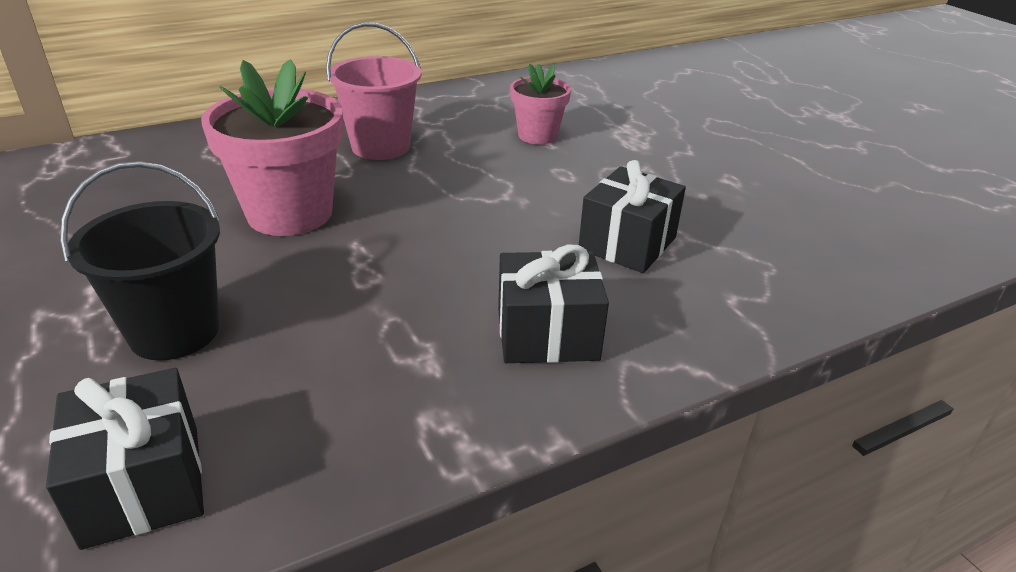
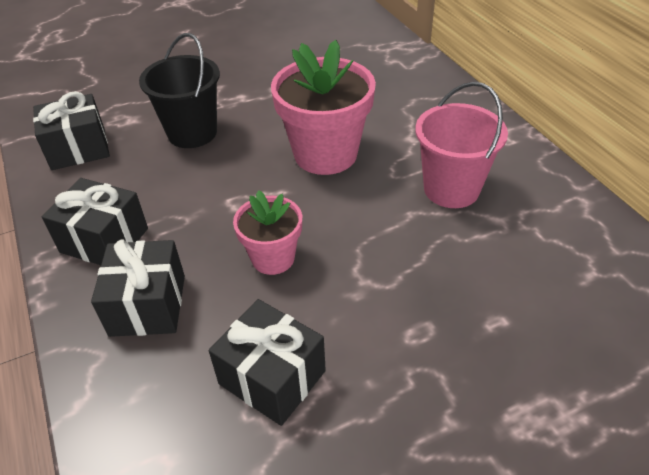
camera: 95 degrees right, 10 degrees up
pink flower pot [510,63,571,144] -> pink flower pot moved to [233,190,302,275]
none -> black gift [42,178,148,265]

